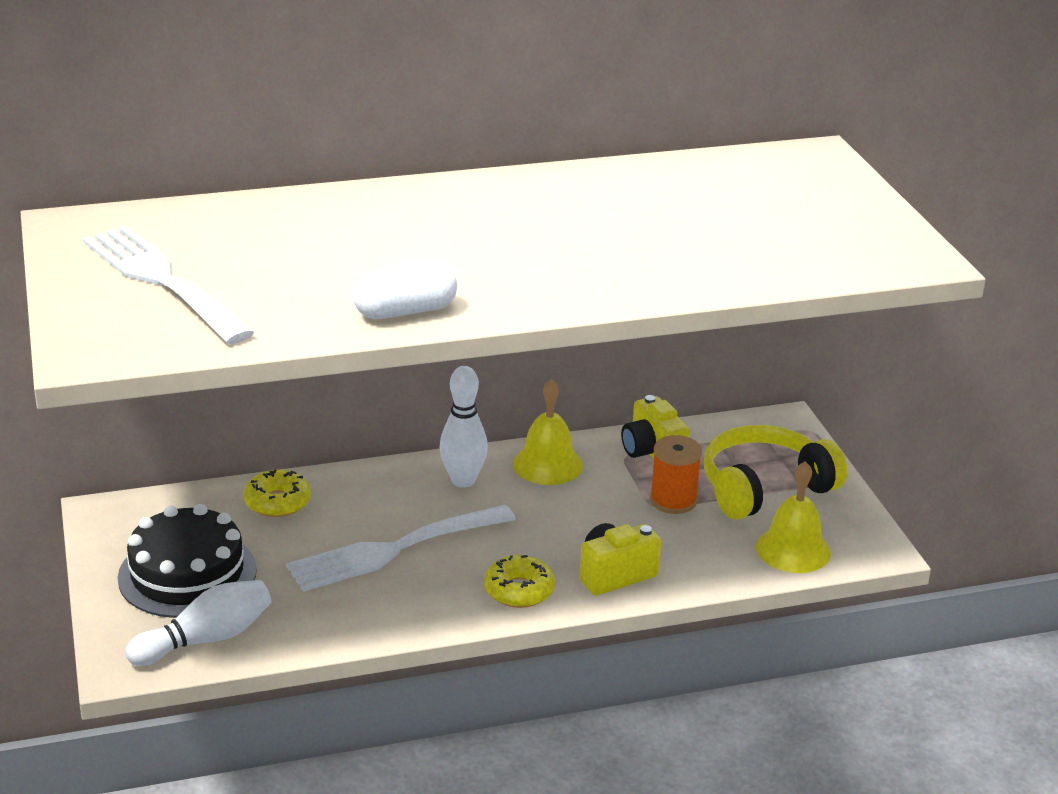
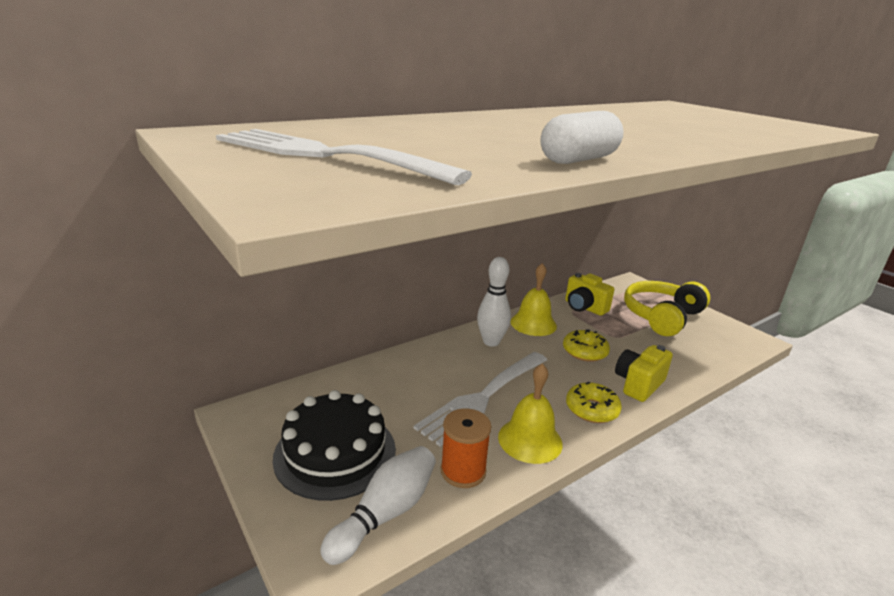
camera: 20 degrees left, 5 degrees down
yellow donut [244,469,311,517] -> yellow donut moved to [563,329,610,362]
orange spool [650,435,702,514] -> orange spool moved to [441,409,491,488]
yellow bell [756,461,831,573] -> yellow bell moved to [498,363,563,464]

